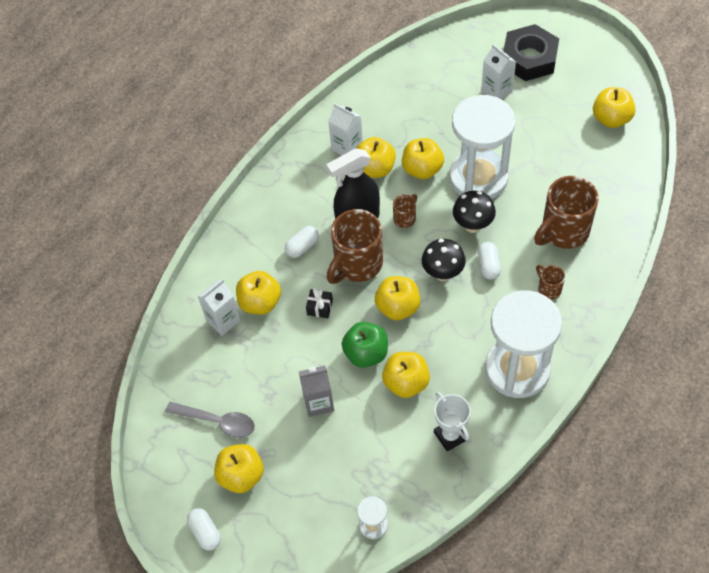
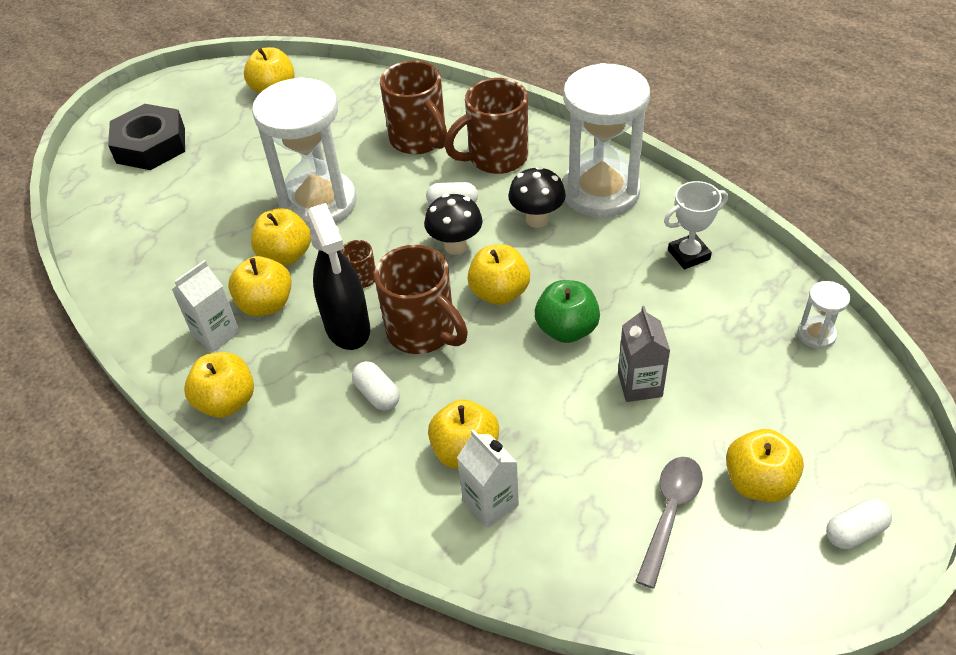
camera: 85 degrees left, 10 degrees down
black gift [306,288,333,318] -> none
yellow apple [382,352,430,398] -> yellow apple moved to [184,352,254,418]
black mushroom [453,191,496,233] -> black mushroom moved to [508,166,566,228]
white carton [481,44,516,100] -> none
brown mug [536,265,565,300] -> brown mug [444,78,528,174], size x2.11

